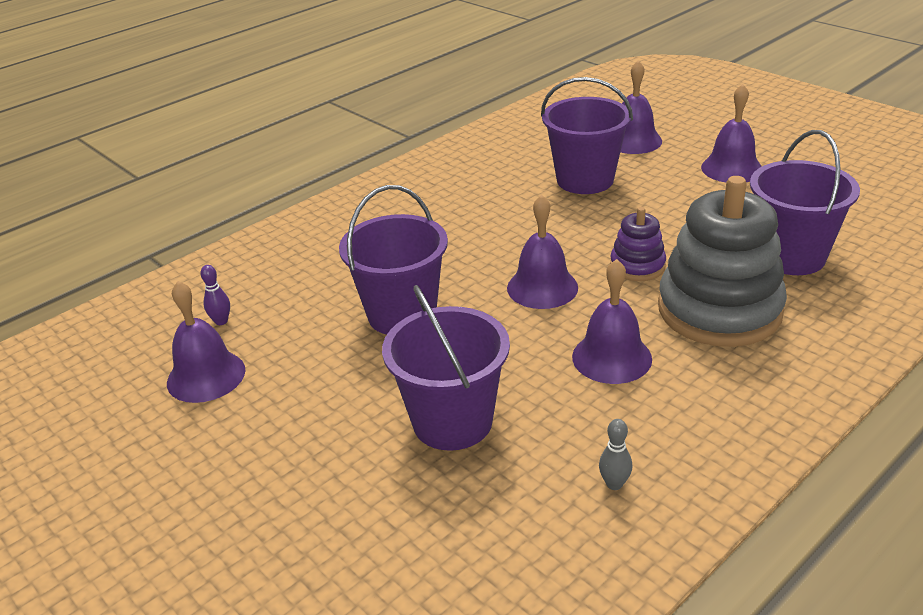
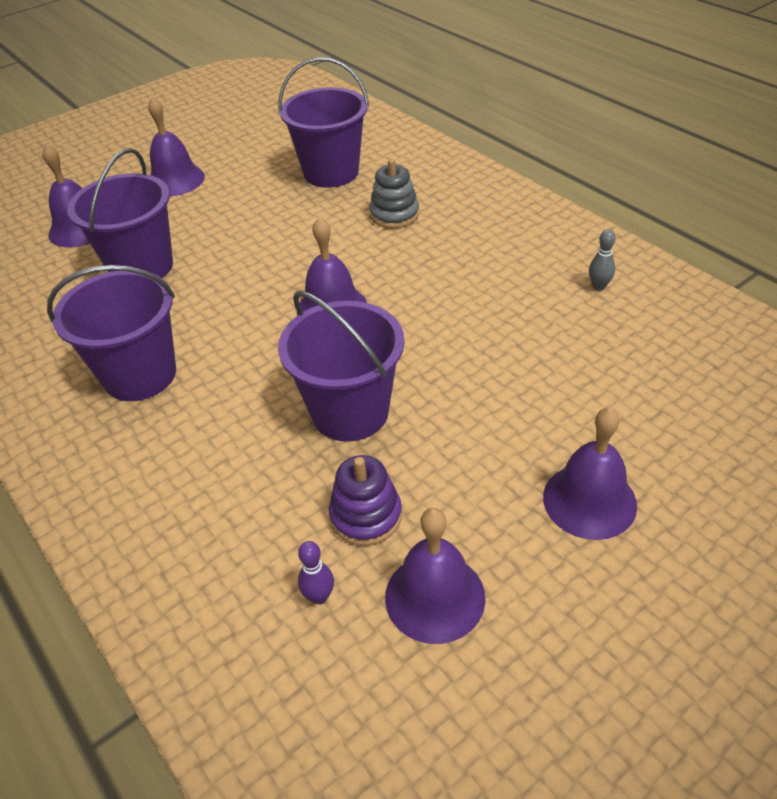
camera: 85 degrees left, 10 degrees up
purple bucket [382,285,510,451] -> purple bucket moved to [47,265,176,401]
purple bell [572,259,652,384] -> purple bell moved to [543,407,637,540]
purple stacking toy [610,207,666,281] -> purple stacking toy moved to [329,455,402,546]
grey stacking toy [658,176,787,347] -> grey stacking toy [369,159,419,228], size x0.49

